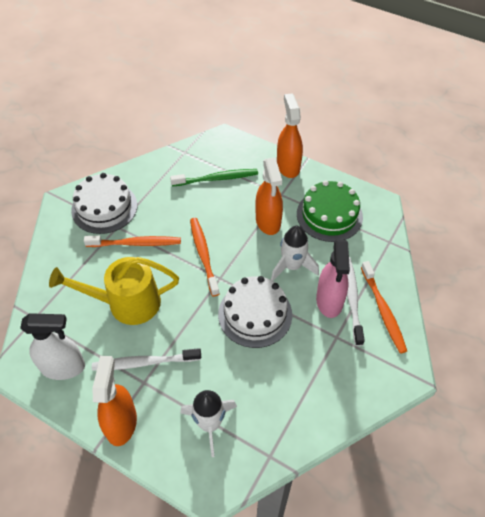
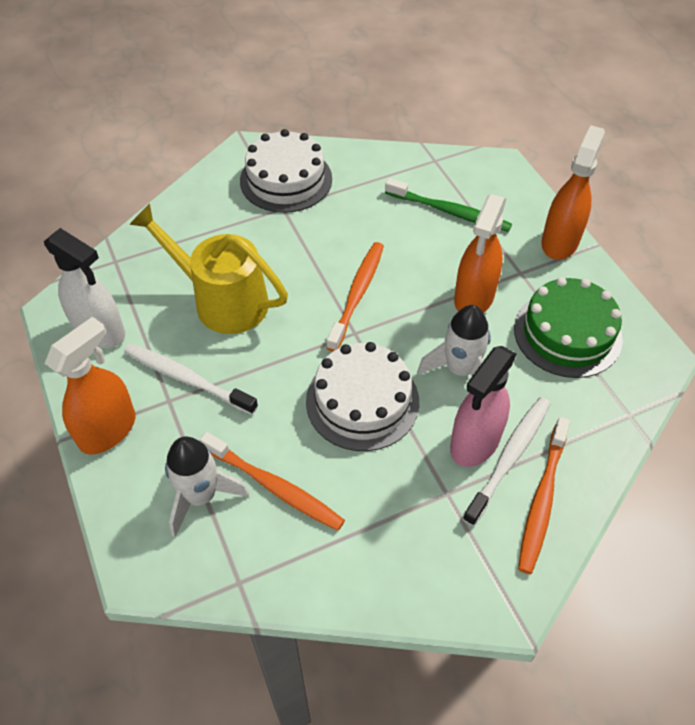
camera: 35 degrees right, 0 degrees up
orange toothbrush [84,236,181,247] -> orange toothbrush moved to [200,432,345,531]

